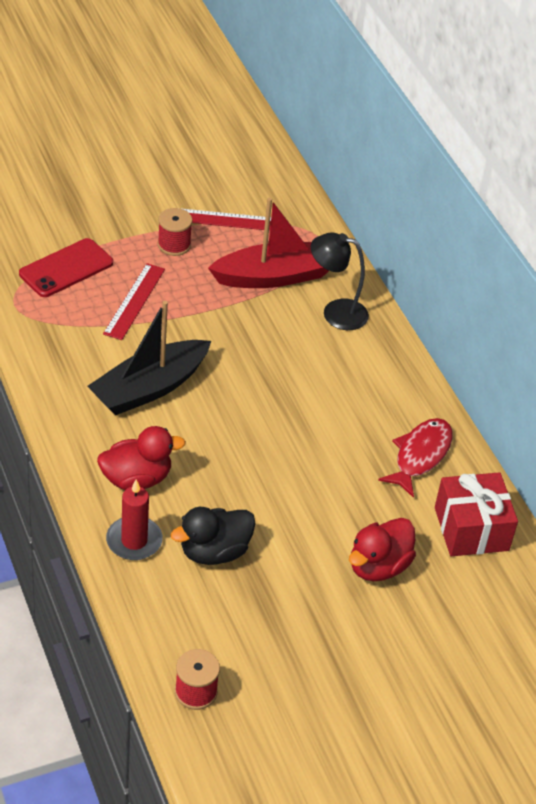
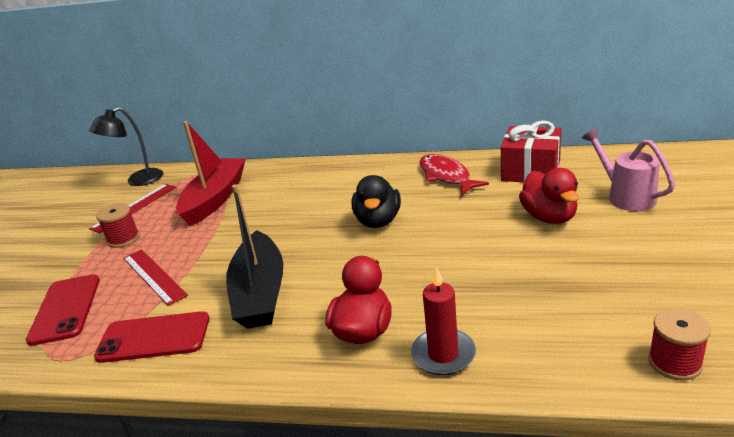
camera: 50 degrees left, 15 degrees down
black duck [171,507,256,565] -> black duck moved to [352,175,401,228]
black lamp [311,232,369,330] -> black lamp moved to [89,107,163,186]
none -> red phone [94,311,209,363]
none -> pink watering can [582,128,675,211]

